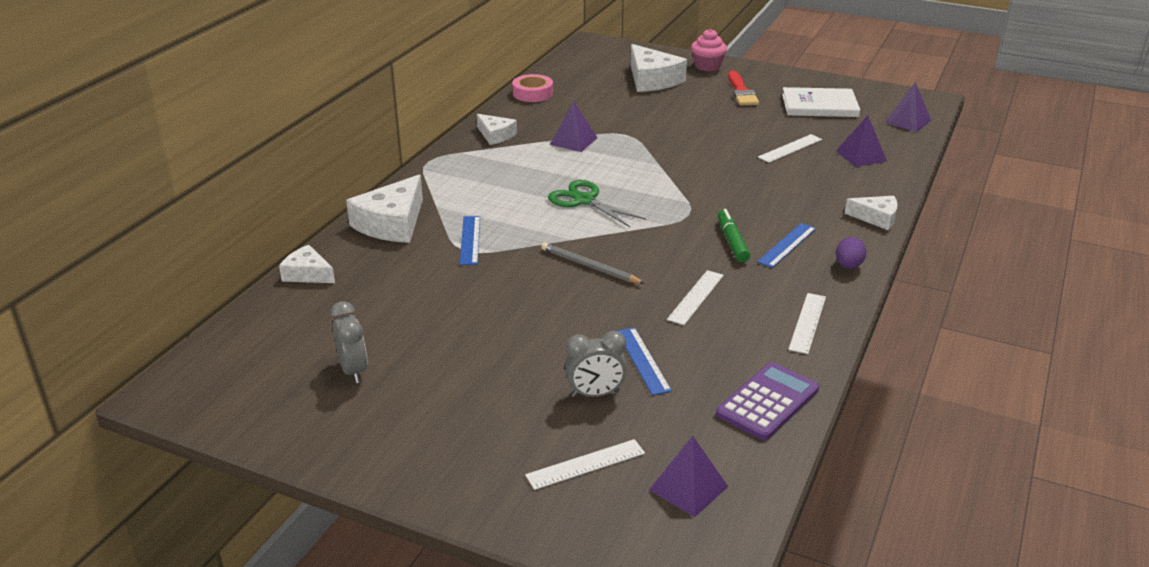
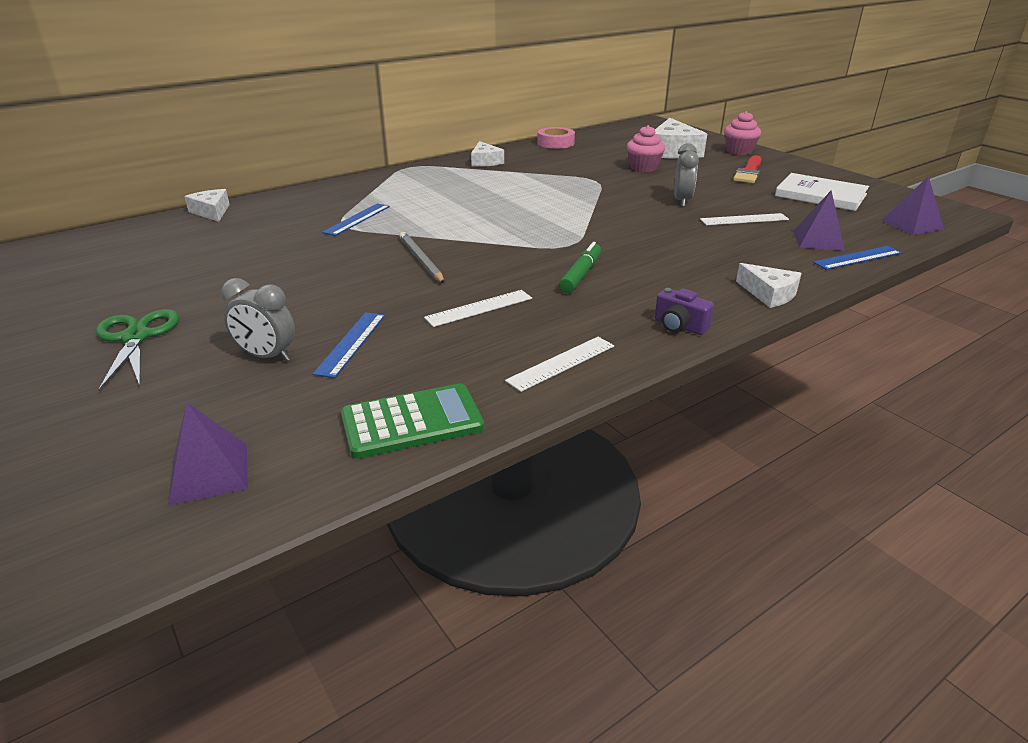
camera: 30 degrees right, 0 degrees up
grey clock [330,301,367,383] -> grey clock moved to [674,143,699,207]
white cheese [346,175,423,243] -> none
white ruler [525,439,645,490] -> none
green scissors [548,180,646,227] -> green scissors moved to [96,309,179,391]
purple pyramid [550,101,597,152] -> none
purple calculator [716,362,819,440] -> green calculator [341,383,484,459]
blue ruler [757,223,816,268] -> blue ruler moved to [813,246,902,270]
purple egg [836,237,867,269] -> purple camera [655,288,714,335]
none -> pink cupcake [627,125,665,172]

